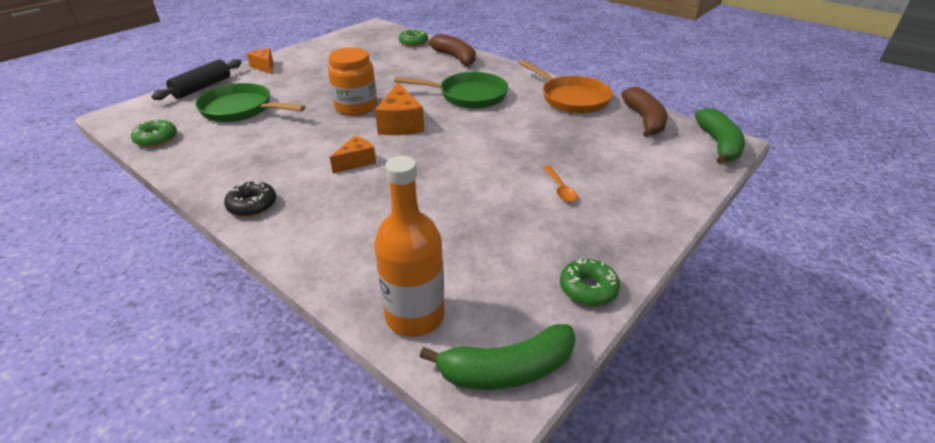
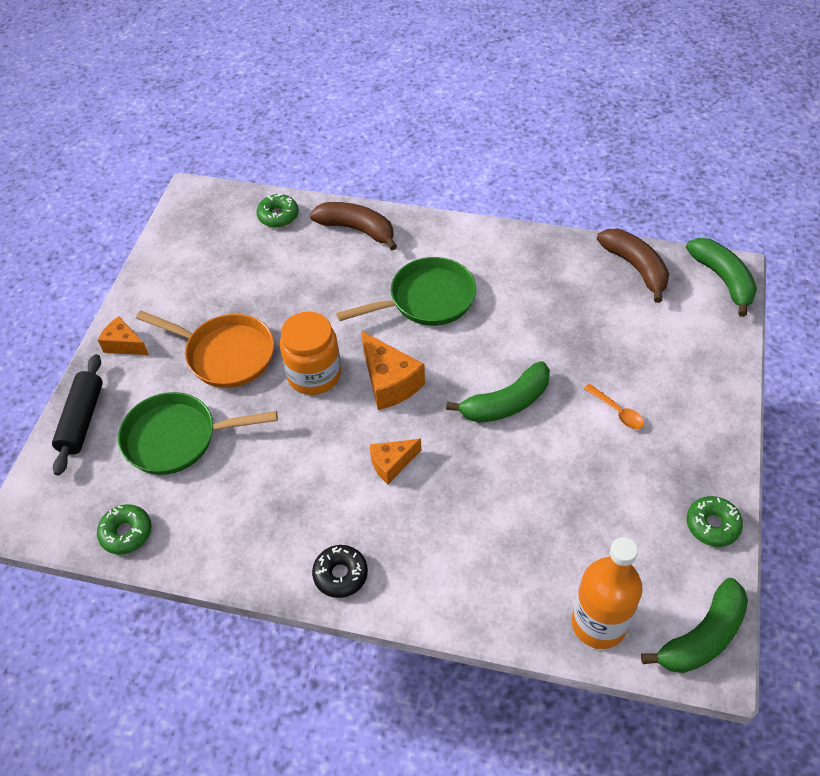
camera: 25 degrees left, 15 degrees up
orange cheese [330,136,376,173] -> orange cheese turned 135 degrees counterclockwise [369,439,421,484]
orange pan [518,59,613,114] -> orange pan moved to [136,311,274,388]
none -> green banana [446,361,550,423]

